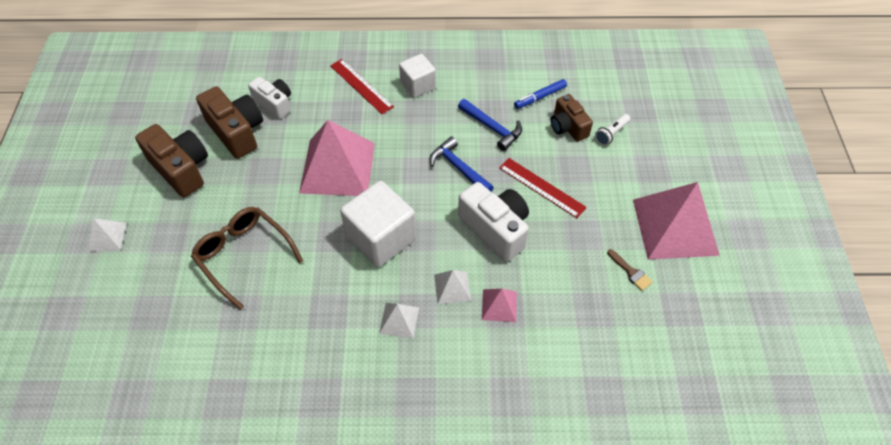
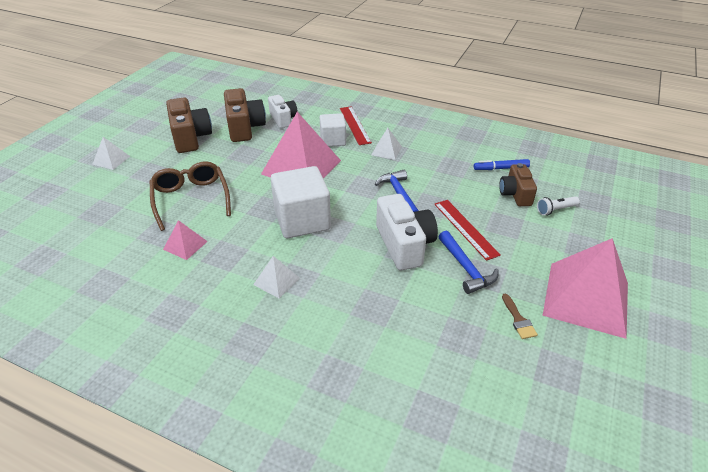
camera: 25 degrees right, 15 degrees down
white cube [399,54,436,98] -> white cube moved to [320,113,346,147]
white pyramid [434,270,471,304] -> white pyramid moved to [371,128,402,160]
blue hammer [458,99,522,151] -> blue hammer moved to [439,231,499,294]
pink pyramid [482,289,517,322] -> pink pyramid moved to [163,220,208,260]

